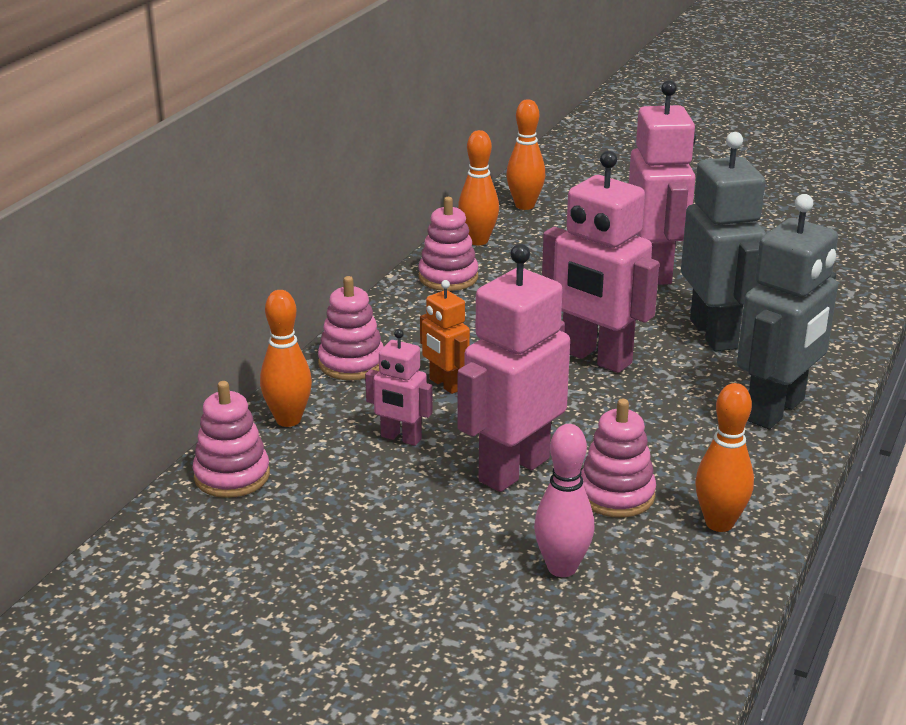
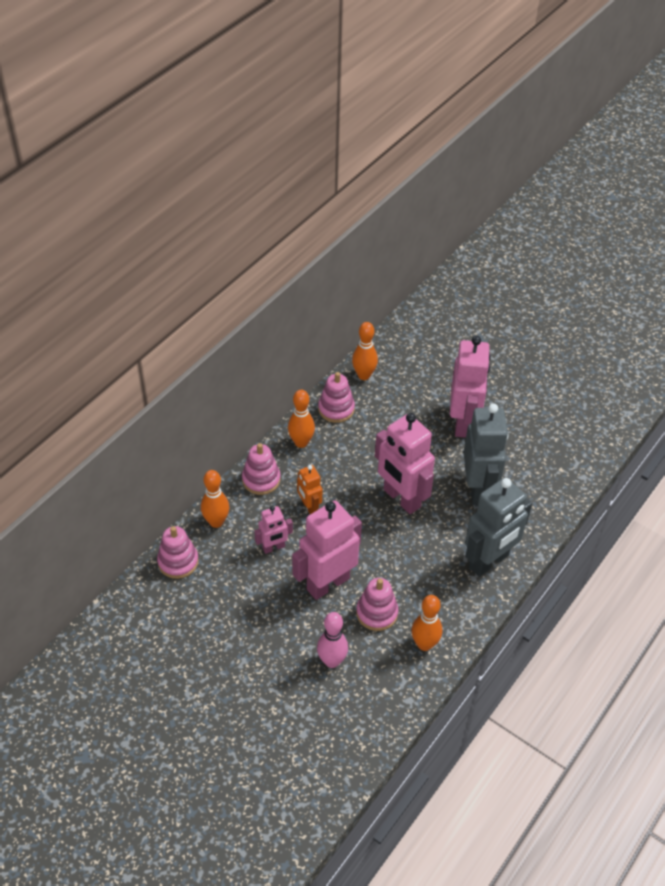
camera: 10 degrees right, 20 degrees up
pink robot [365,329,433,446] -> pink robot turned 60 degrees counterclockwise [254,506,293,554]
orange bowling pin [506,99,545,210] -> orange bowling pin moved to [288,390,315,448]

